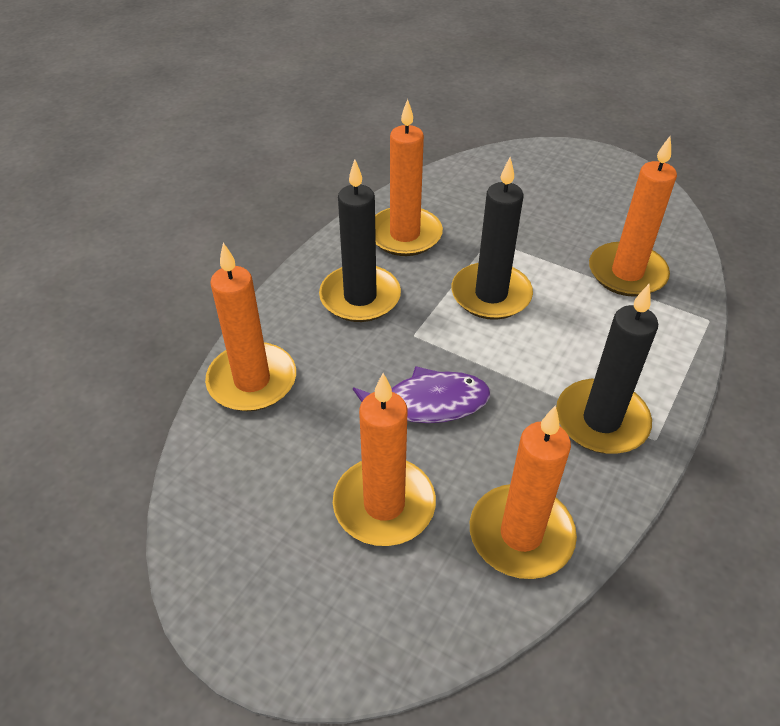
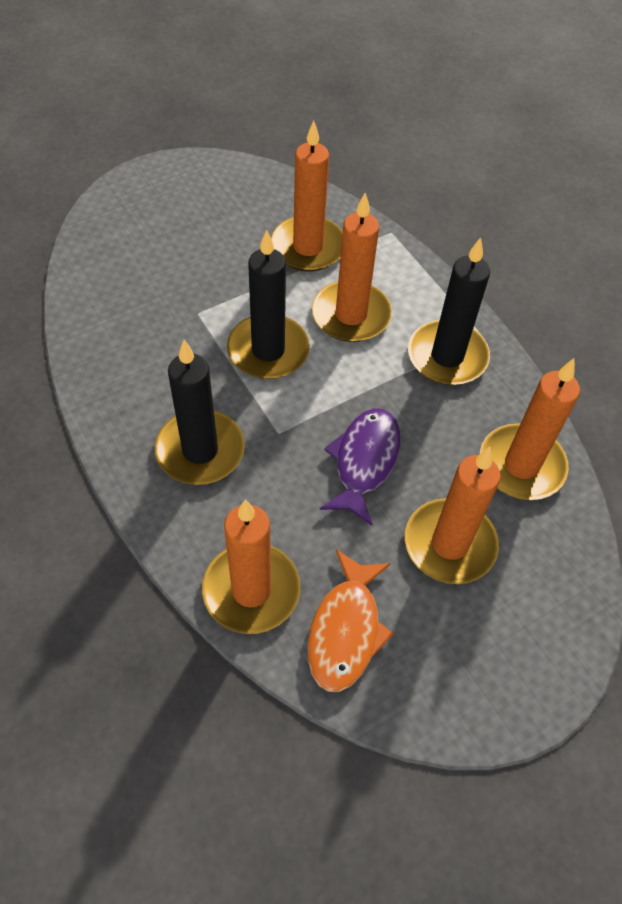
camera: 65 degrees left, 10 degrees up
orange candle [375,99,443,256] -> orange candle moved to [312,193,392,342]
none -> orange fish [307,549,394,692]

